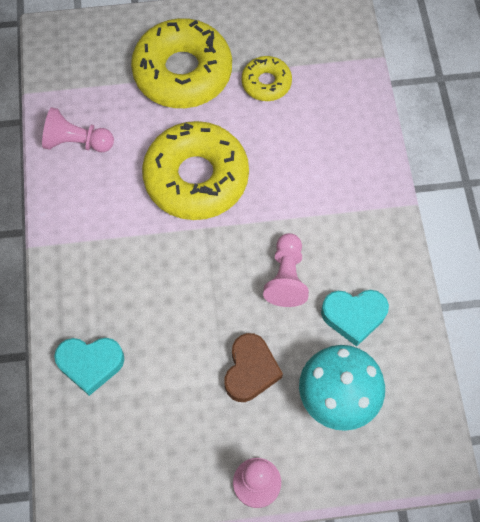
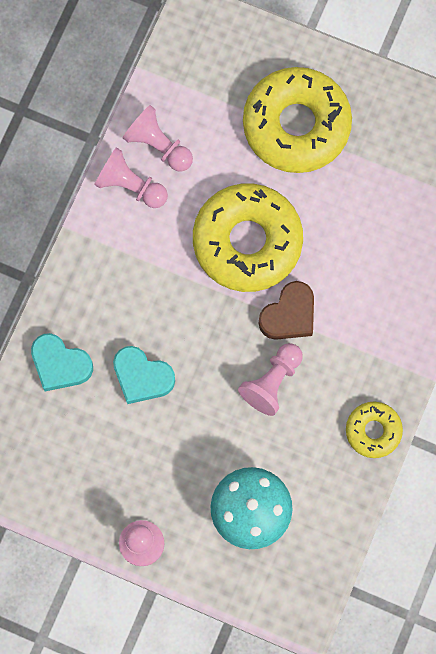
camera: 30 degrees right, 10 degrees up
brown heart [225,333,283,402] -> brown heart moved to [259,281,314,340]
yellow donut [241,56,292,101] -> yellow donut moved to [346,401,403,458]
turquoise heart [321,290,389,347] -> turquoise heart moved to [113,346,175,404]
none -> pink pawn [94,148,168,208]

